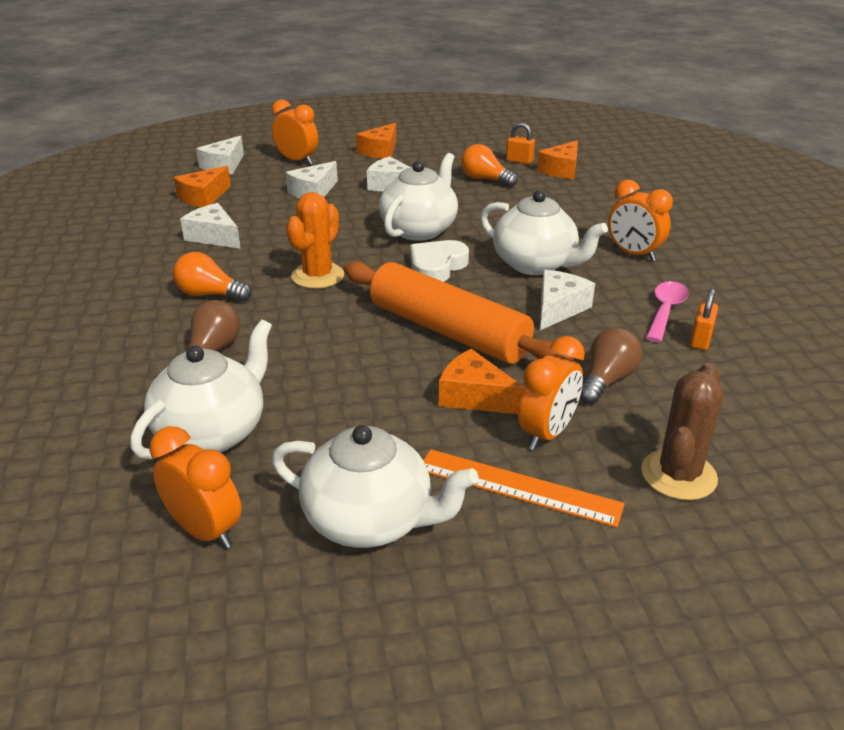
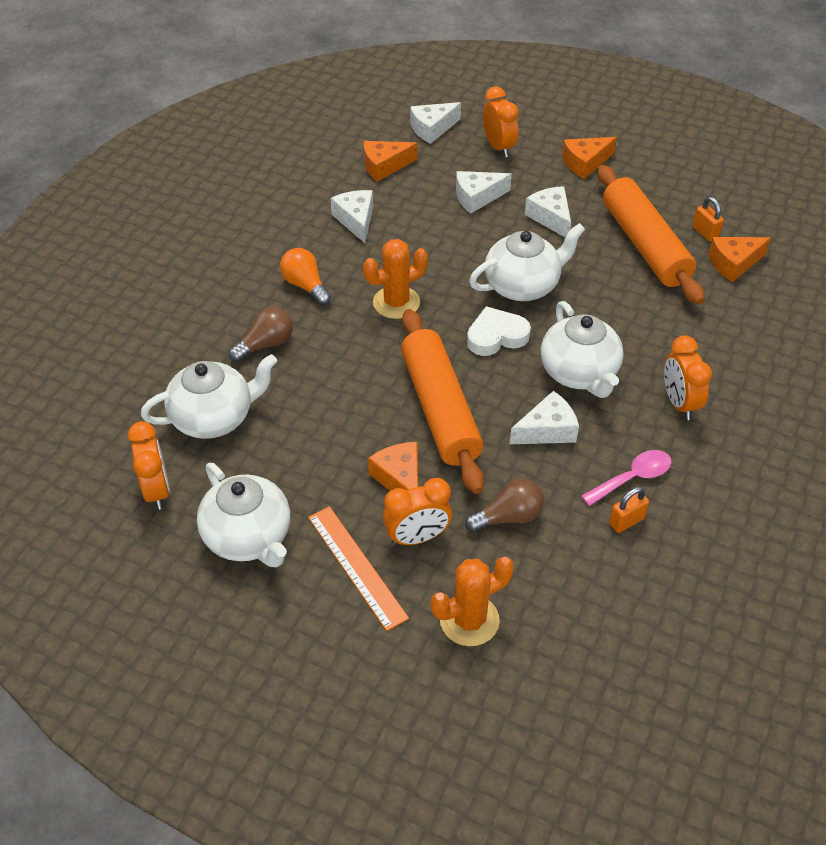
camera: 35 degrees right, 15 degrees up
orange light bulb [461,144,517,187] -> orange rolling pin [597,165,705,305]
brown cactus [641,363,723,500] -> orange cactus [431,557,514,646]

